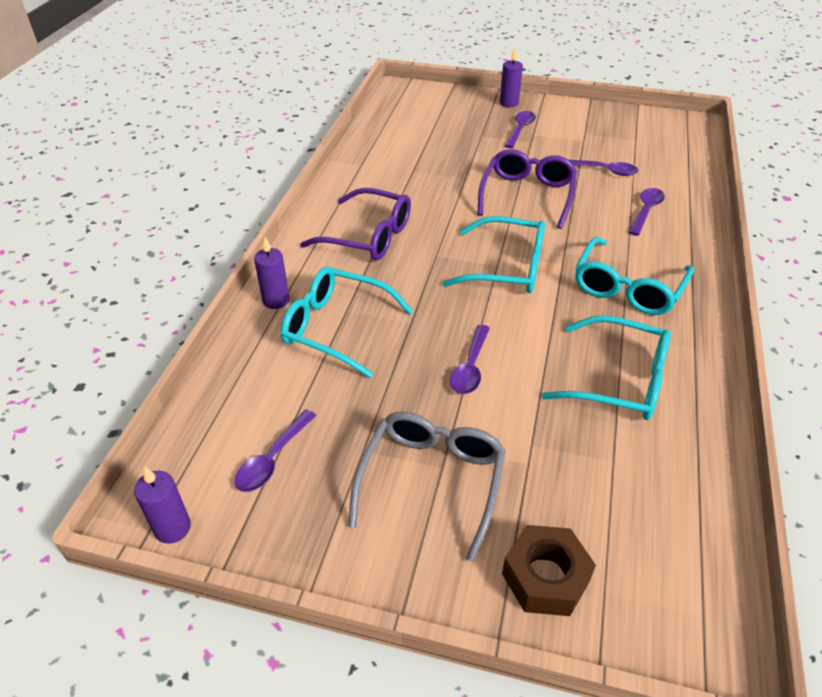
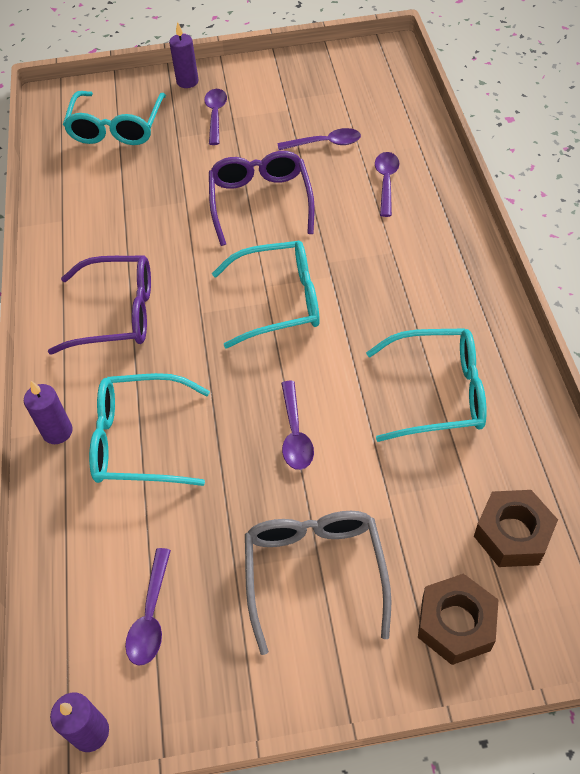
camera: 20 degrees left, 10 degrees up
turquoise glasses [575,237,694,315] -> turquoise glasses moved to [63,91,166,145]
none -> brown nut [474,490,558,567]

